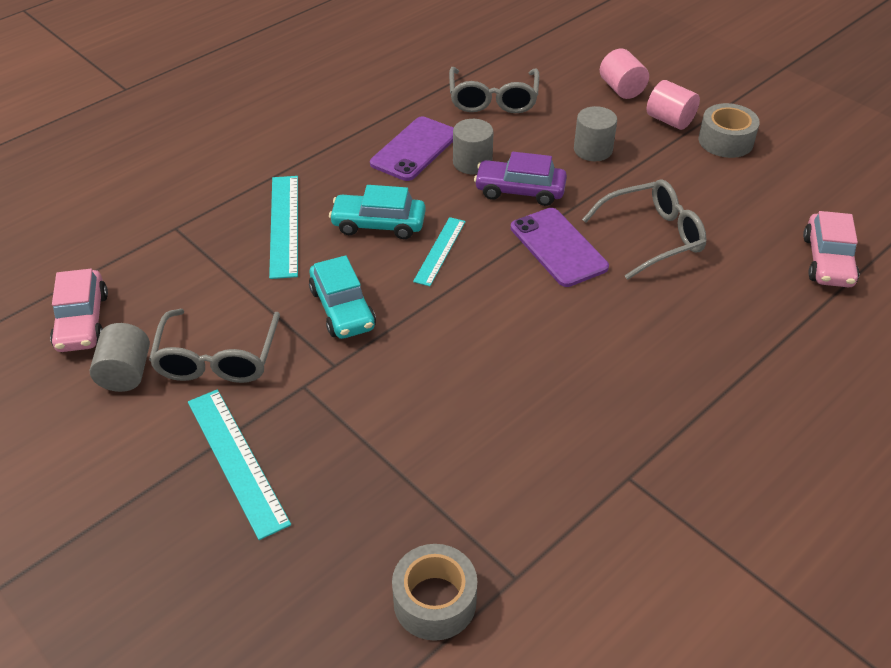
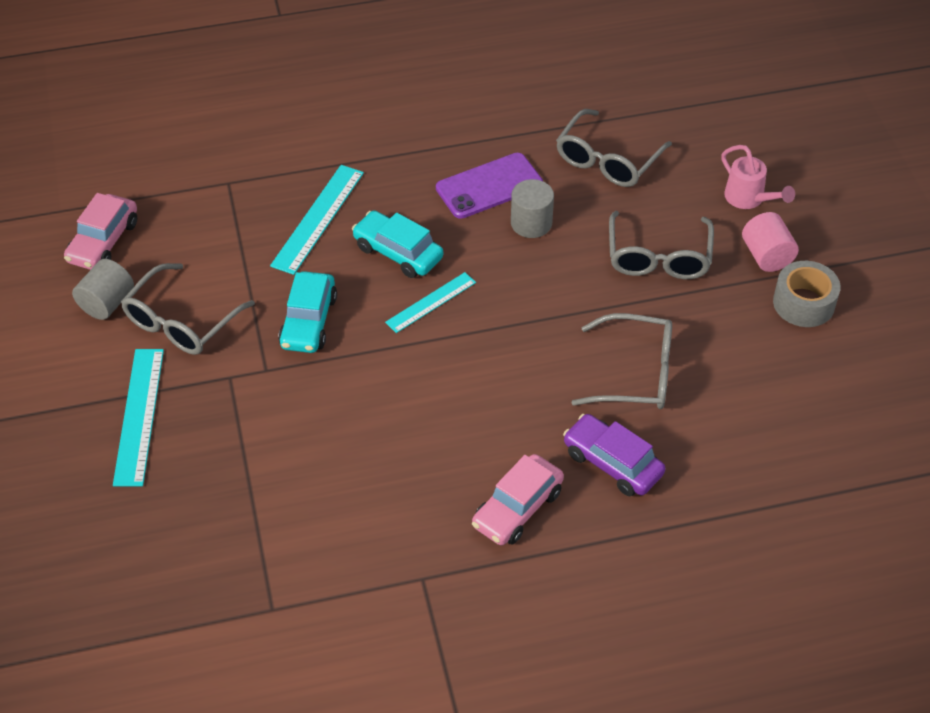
camera: 30 degrees right, 5 degrees up
grey tape [392,544,477,641] -> none
purple car [474,152,567,206] -> purple car moved to [563,414,665,496]
purple phone [511,208,609,287] -> none
grey cylinder [574,106,617,161] -> grey glasses [609,211,714,279]
pink cylinder [600,49,649,99] -> pink watering can [721,145,795,209]
pink car [803,211,859,287] -> pink car moved to [472,454,564,545]

